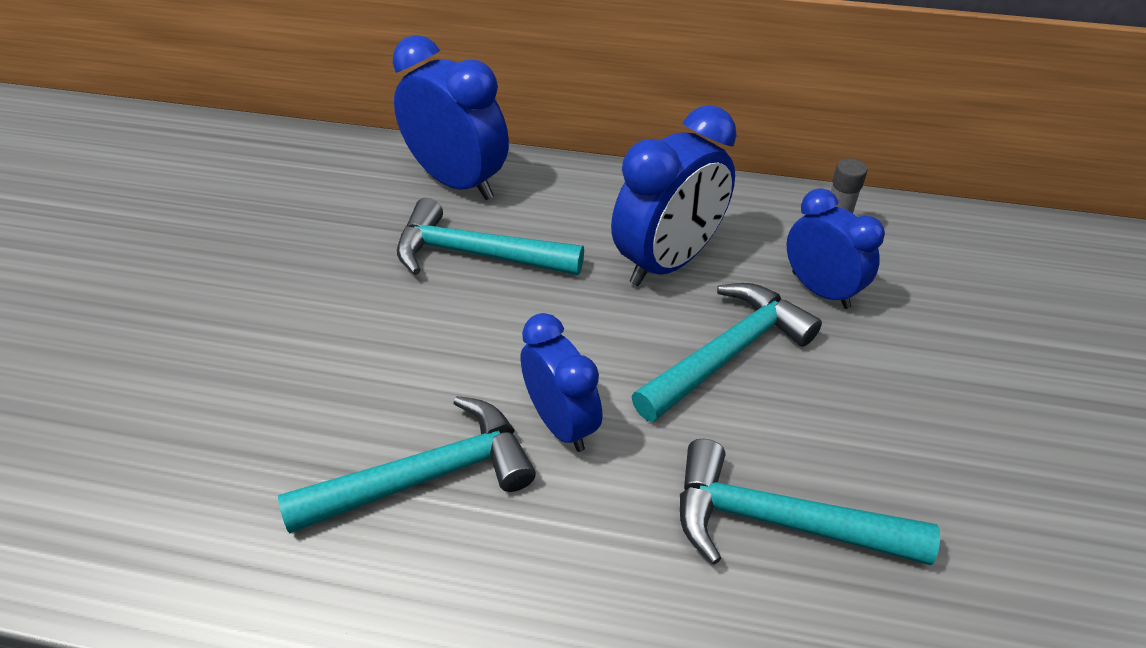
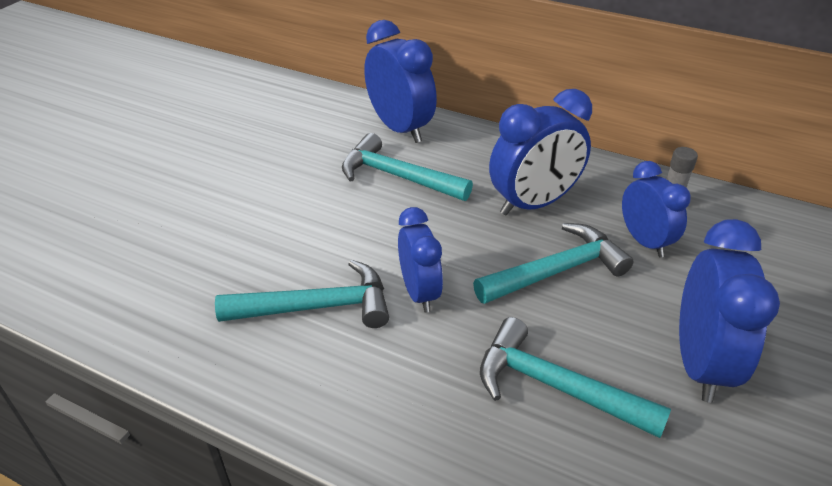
camera: 15 degrees right, 5 degrees down
none -> blue clock [679,219,780,403]

